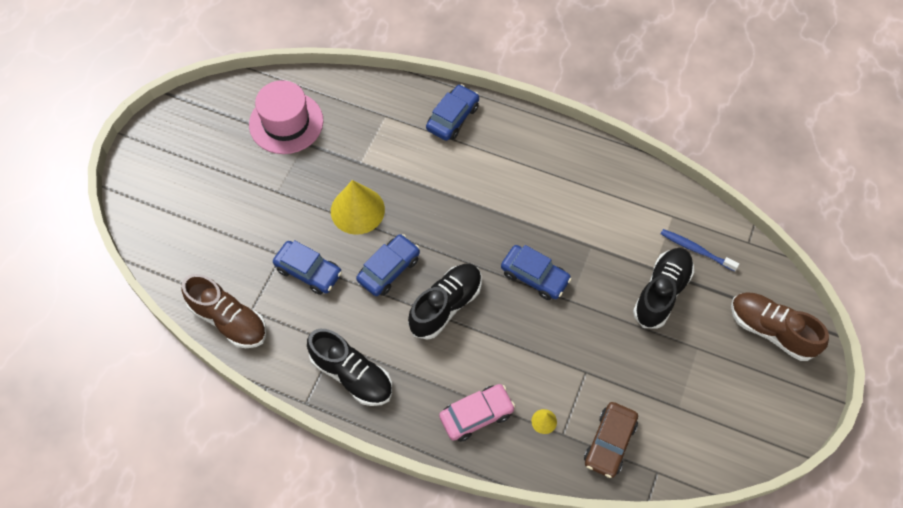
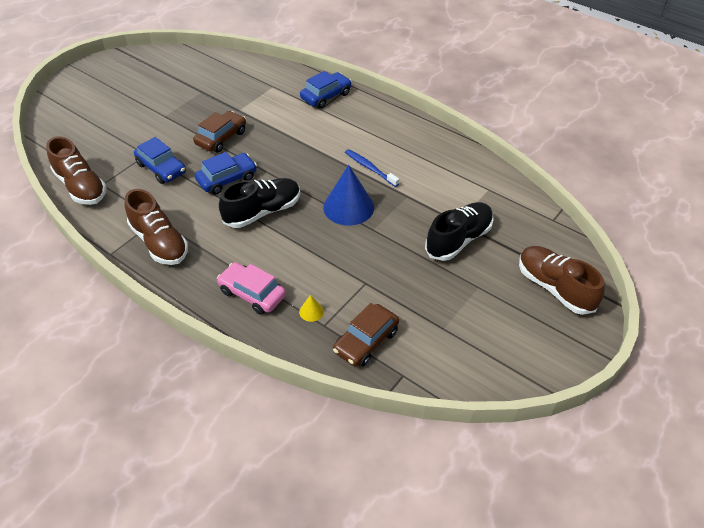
camera: 15 degrees right, 15 degrees down
pink hat [249,80,323,154] -> none
black shoe [307,329,392,406] -> brown shoe [125,189,188,265]
yellow cone [331,180,385,235] -> brown car [193,111,246,152]
pink car [439,384,515,442] -> pink car turned 135 degrees counterclockwise [217,262,286,315]
blue car [501,245,571,300] -> blue cone [323,165,374,226]
blue toothbrush [661,229,739,271] -> blue toothbrush moved to [345,149,399,187]

